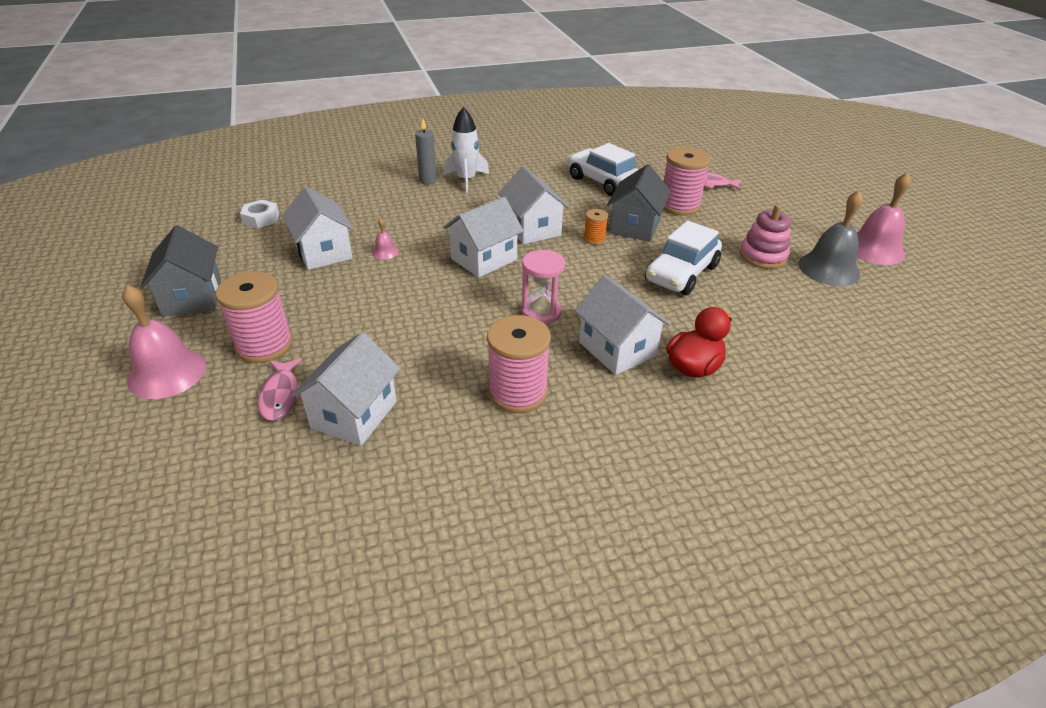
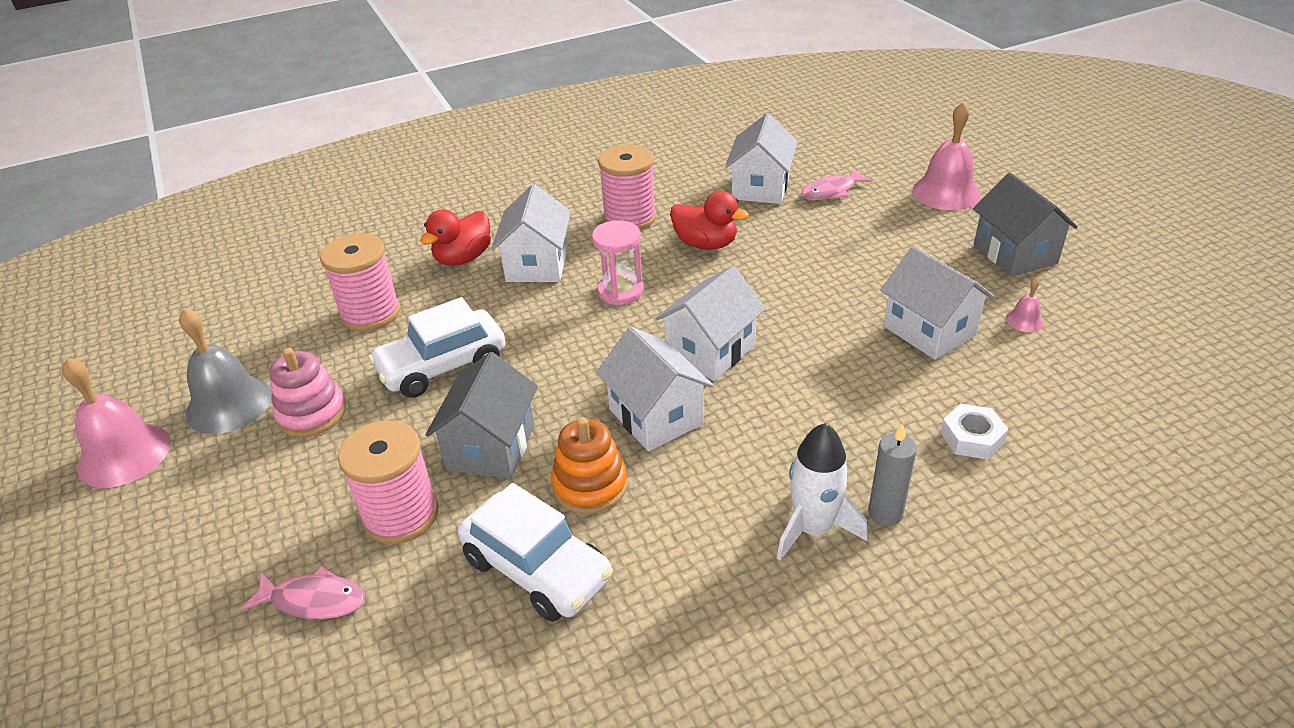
camera: 175 degrees right, 0 degrees up
pink spool [216,271,293,363] -> pink spool moved to [320,233,400,331]
white nut [240,200,279,228] -> white nut moved to [940,404,1008,460]
pink fish [258,358,302,421] -> pink fish turned 105 degrees counterclockwise [801,169,873,200]
pink bell [372,218,399,260] -> pink bell moved to [1006,278,1044,332]
white house [574,275,671,375] -> white house turned 45 degrees clockwise [492,184,571,282]
orange spool [584,209,608,245] -> none
white car [645,221,722,295] -> white car turned 150 degrees counterclockwise [368,297,506,398]
none -> orange stacking toy [551,417,628,514]
none -> red duck [670,191,749,250]

